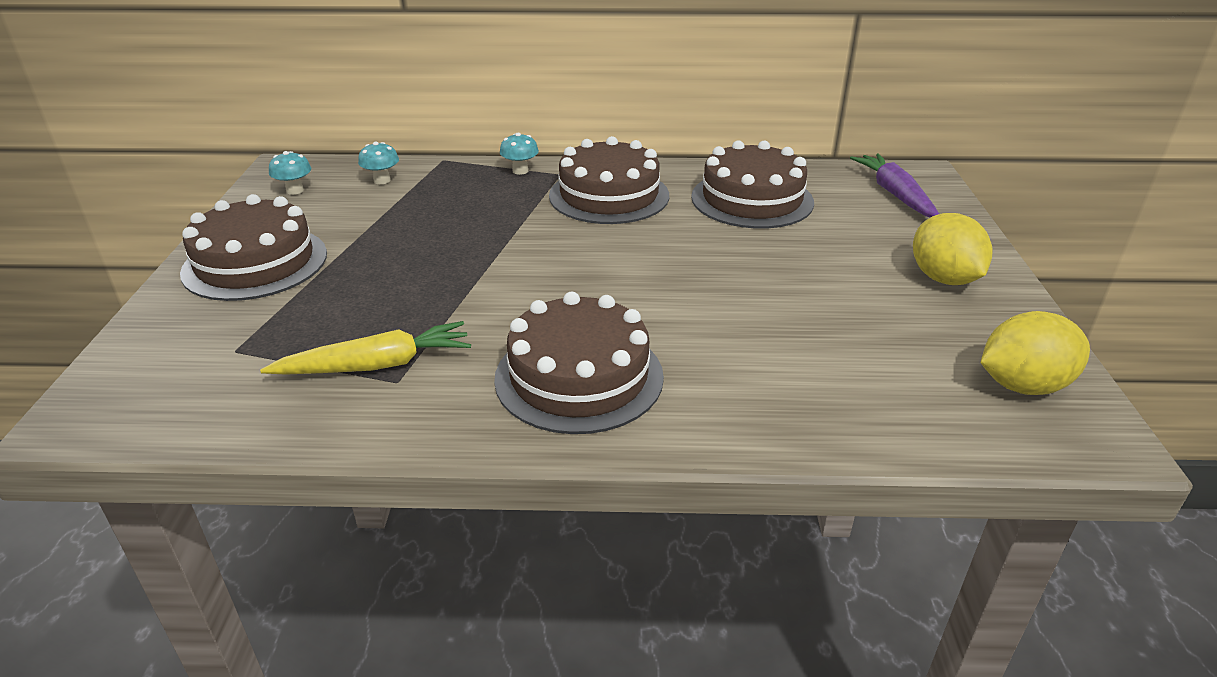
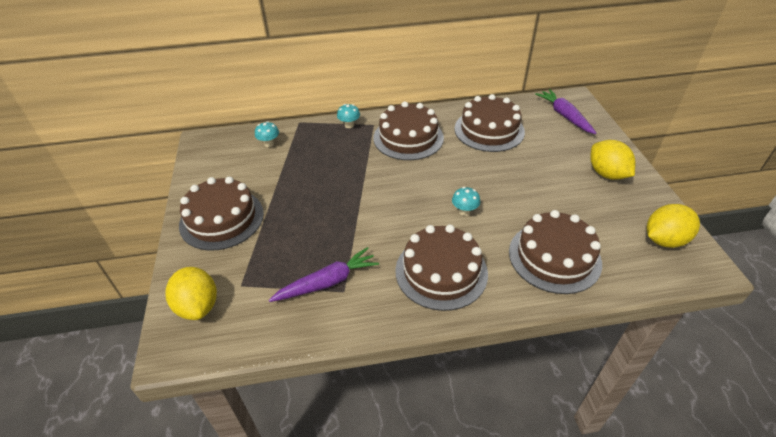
camera: 10 degrees left, 10 degrees up
yellow carrot [260,321,471,375] -> purple carrot [269,247,379,302]
turquoise mushroom [269,151,311,195] -> turquoise mushroom moved to [452,187,480,216]
none -> yellow lemon [165,267,217,320]
none -> brown cake [509,210,602,294]

